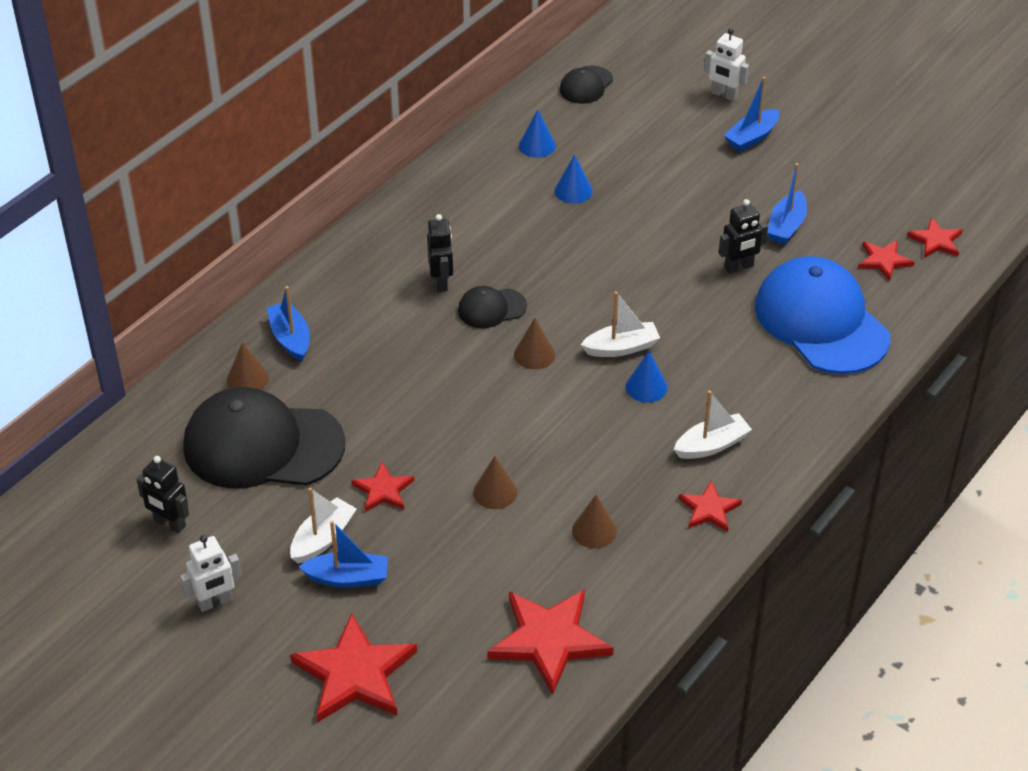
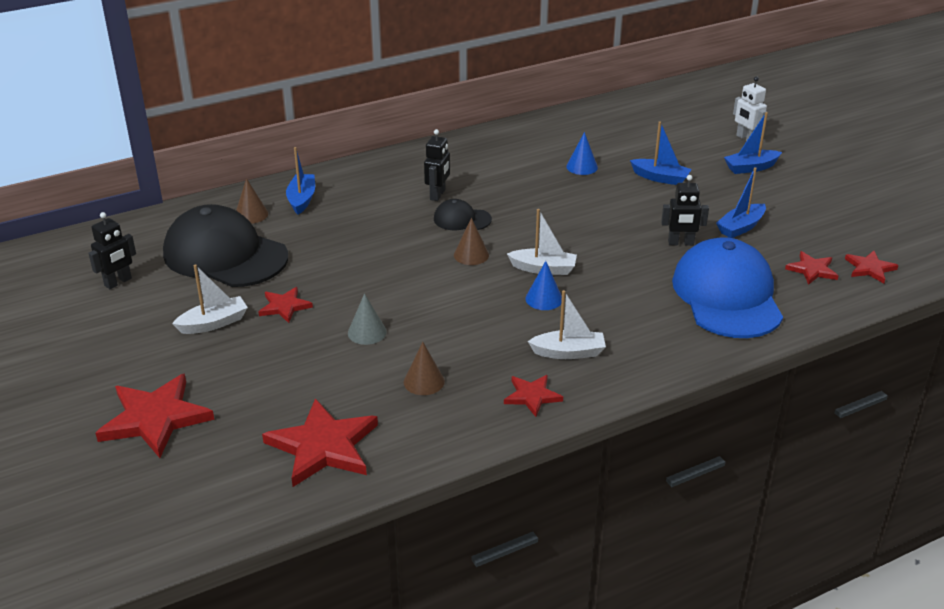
camera: 25 degrees right, 10 degrees down
black robot [136,456,189,533] -> black robot turned 105 degrees counterclockwise [88,212,136,289]
white robot [180,535,242,612] -> none
blue boat [298,521,388,588] -> blue boat moved to [630,121,692,185]
brown cone [473,456,517,509] -> grey cone [348,293,387,345]
blue cone [519,109,556,158] -> none
black cap [560,66,613,104] -> none

